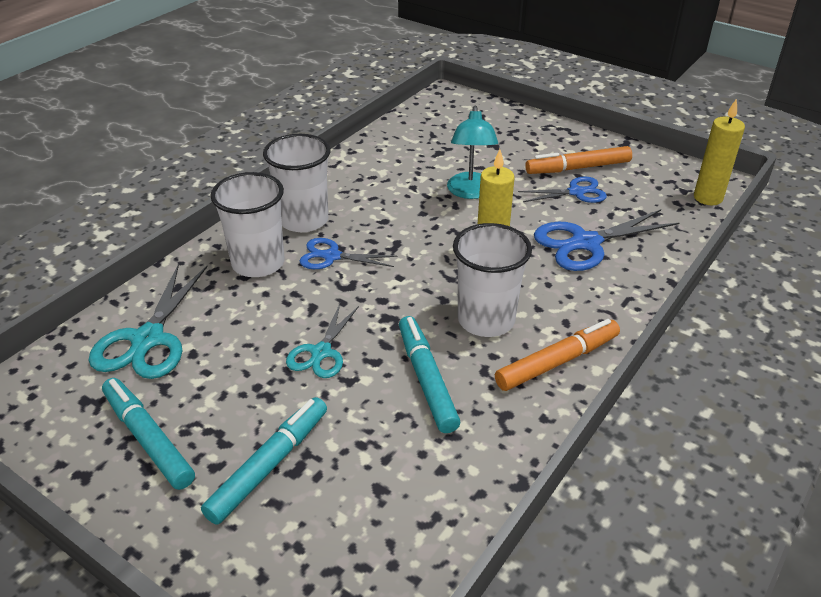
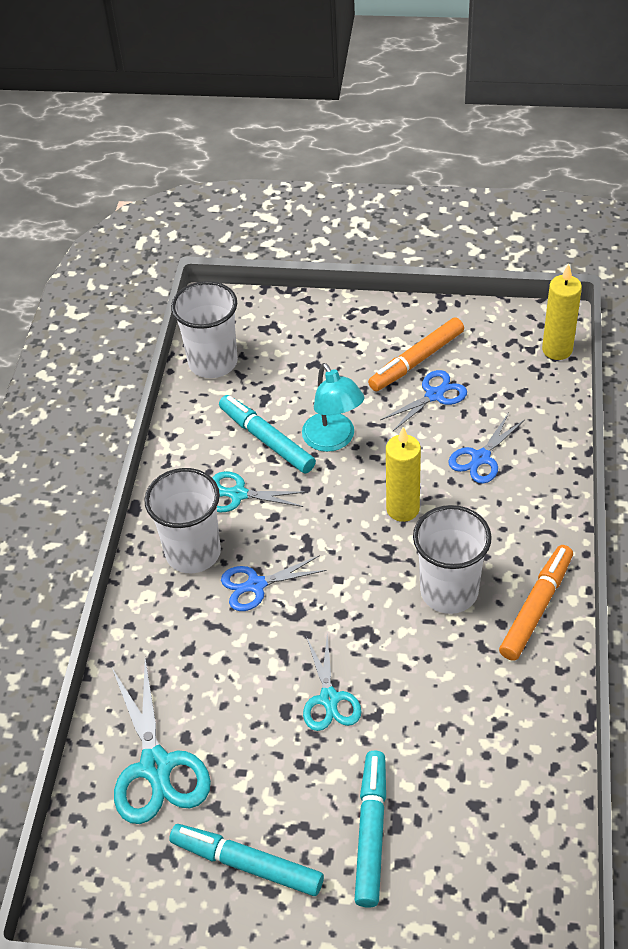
camera: 25 degrees left, 10 degrees up
white cup [211,172,285,277] -> white cup moved to [171,281,238,378]
turquoise marker [399,316,460,433] -> turquoise marker moved to [219,395,316,473]
blue scissors [534,209,679,271] -> blue scissors [448,413,525,484], size x0.62
none -> turquoise scissors [212,471,306,512]

